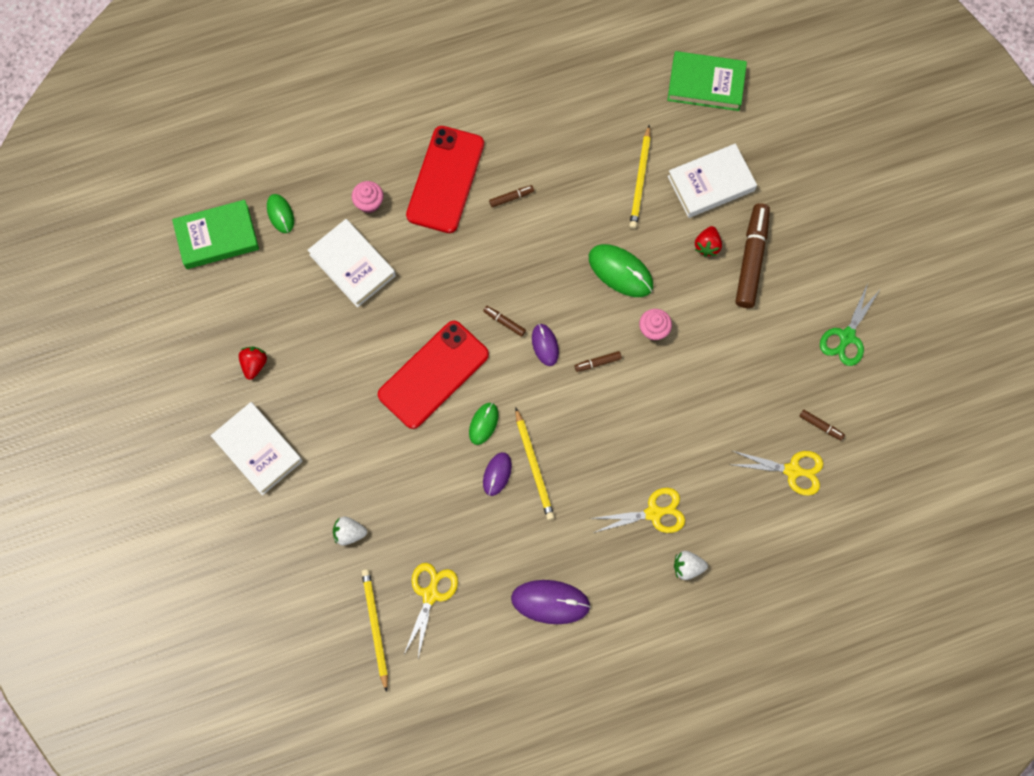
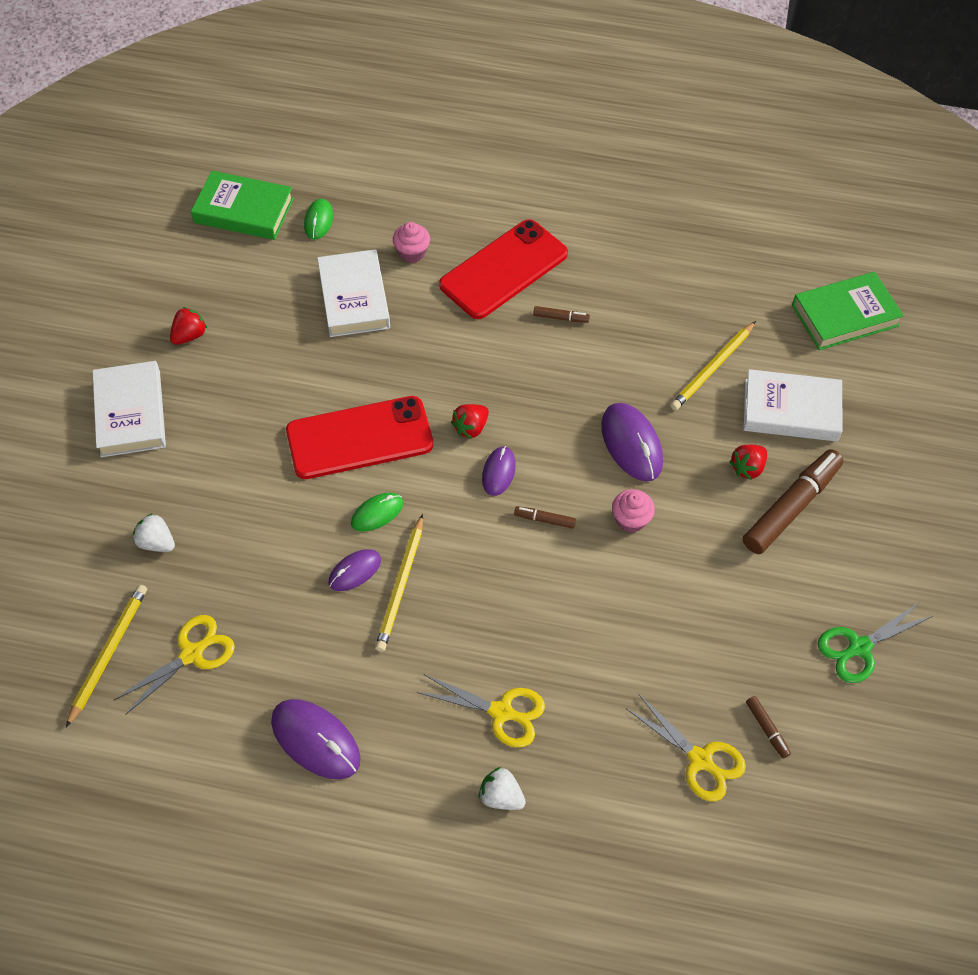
camera: 30 degrees right, 15 degrees down
brown marker [483,306,526,337] -> red strawberry [451,404,489,439]
green mouse [589,244,653,297] -> purple mouse [601,403,663,481]
green book [667,51,747,111] -> green book turned 60 degrees counterclockwise [792,272,904,350]

